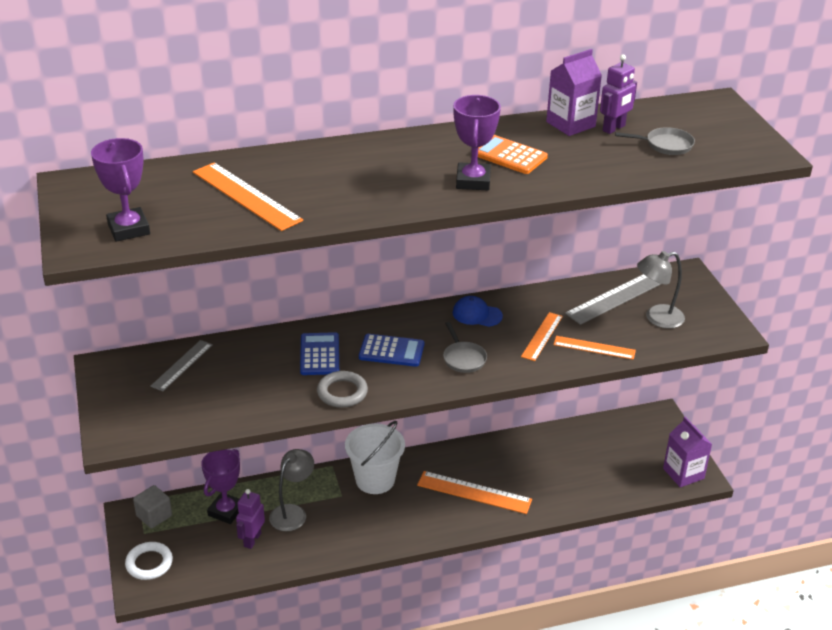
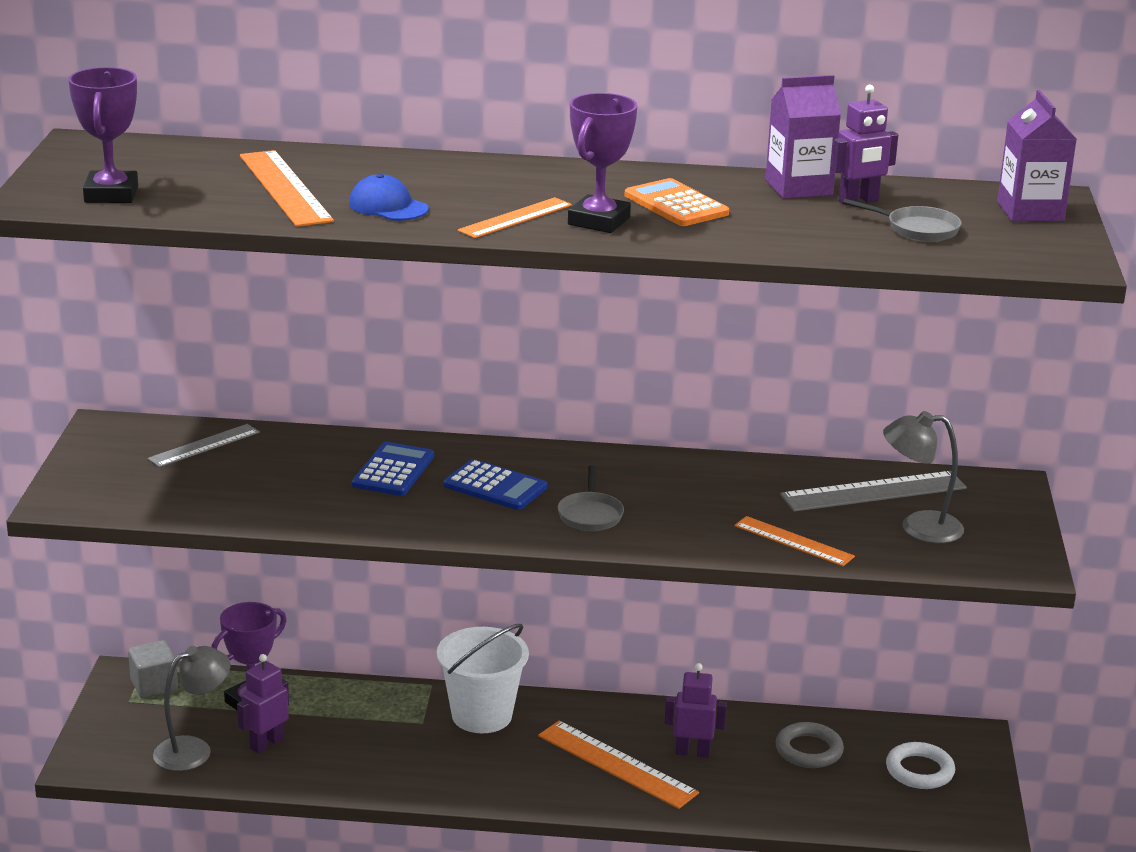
camera: 20 degrees right, 10 degrees down
white ring [125,542,173,580] -> white ring moved to [886,742,955,789]
grey lamp [269,449,314,531] -> grey lamp moved to [153,646,230,771]
grey ring [317,371,368,408] -> grey ring moved to [776,722,844,768]
blue cap [453,296,503,327] -> blue cap moved to [349,174,429,221]
orange ruler [521,312,563,361] -> orange ruler moved to [458,197,572,238]
purple carton [663,417,712,487] -> purple carton moved to [997,90,1077,222]
none -> purple robot [664,663,727,758]

